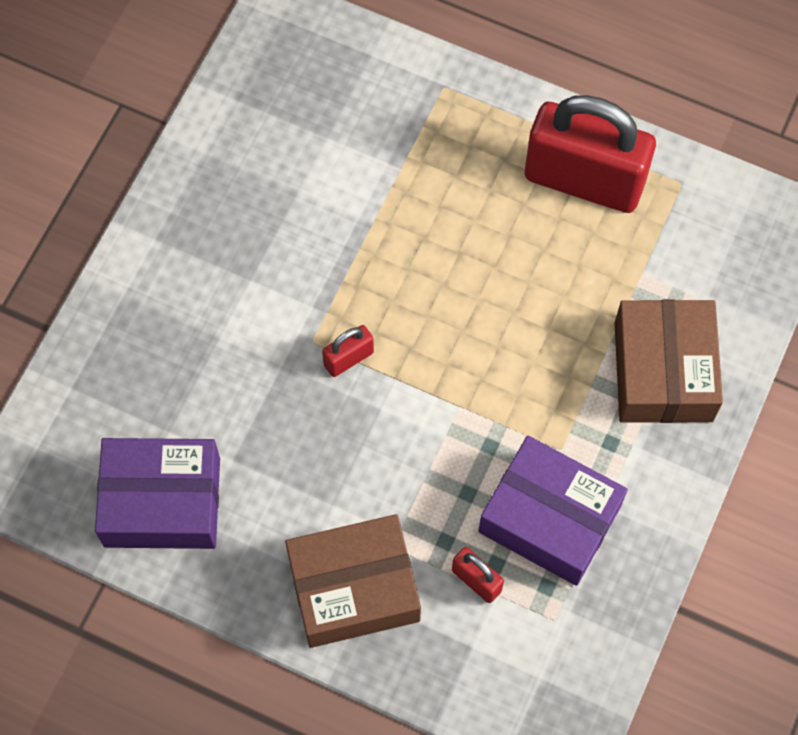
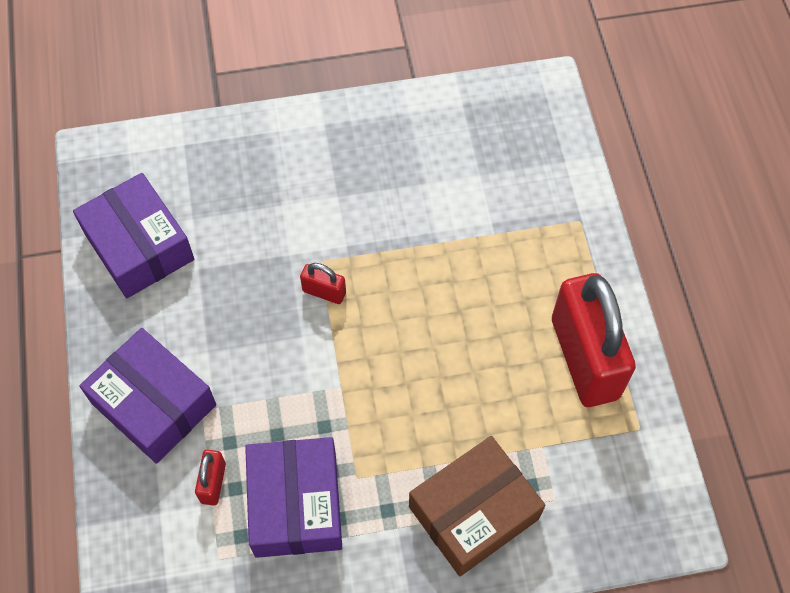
camera: 55 degrees right, 5 degrees down
brown box [285,514,421,648] -> purple box [79,328,216,464]

